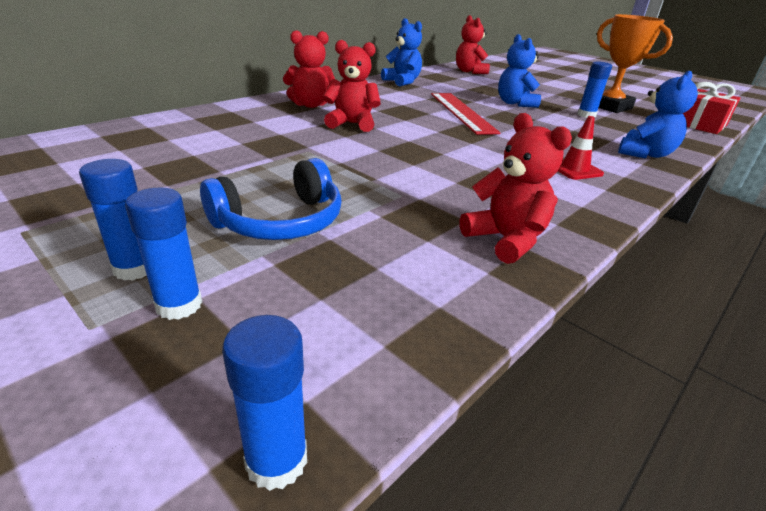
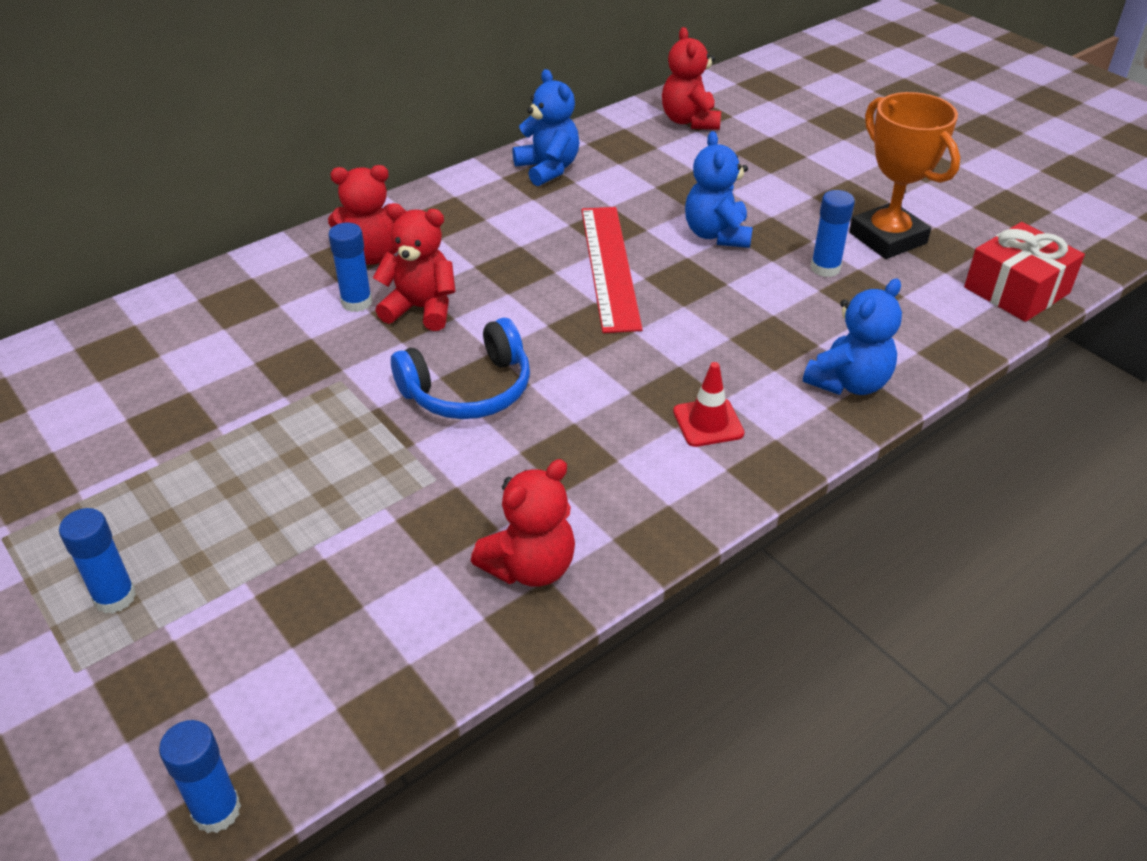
camera: 10 degrees right, 10 degrees up
blue glue stick [125,188,202,320] -> blue glue stick moved to [328,223,372,312]
blue headphones [200,158,342,240] -> blue headphones moved to [391,318,530,419]
red teddy bear [459,113,572,264] -> red teddy bear turned 75 degrees clockwise [471,459,575,586]

